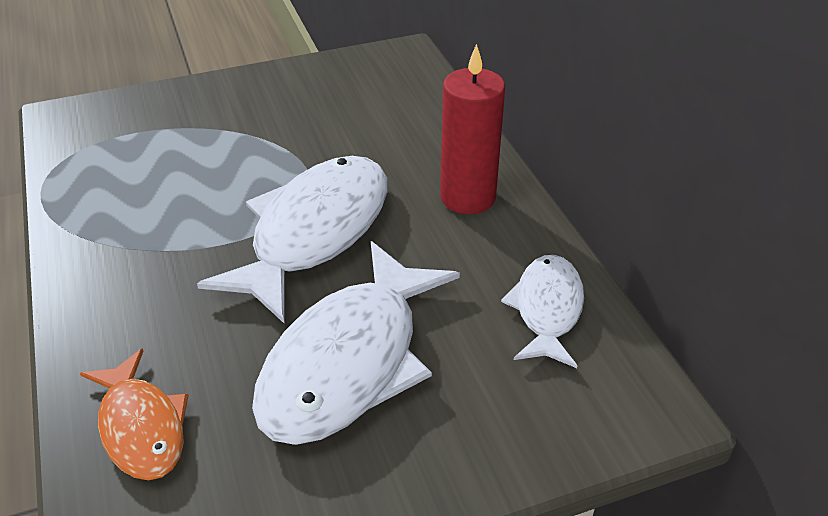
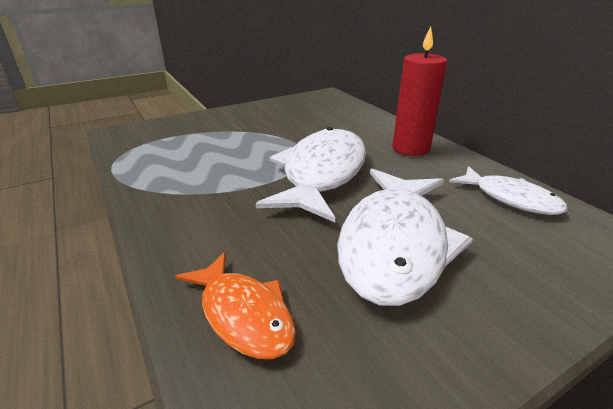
camera: 10 degrees left, 10 degrees down
white fish [501,255,584,368] -> white fish turned 135 degrees clockwise [449,166,567,215]

